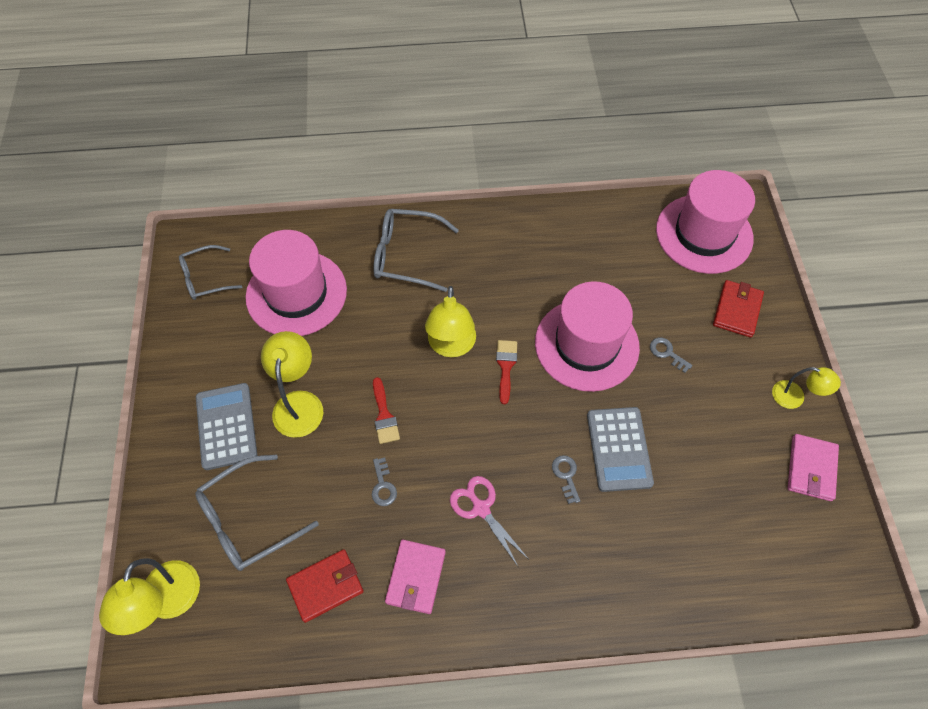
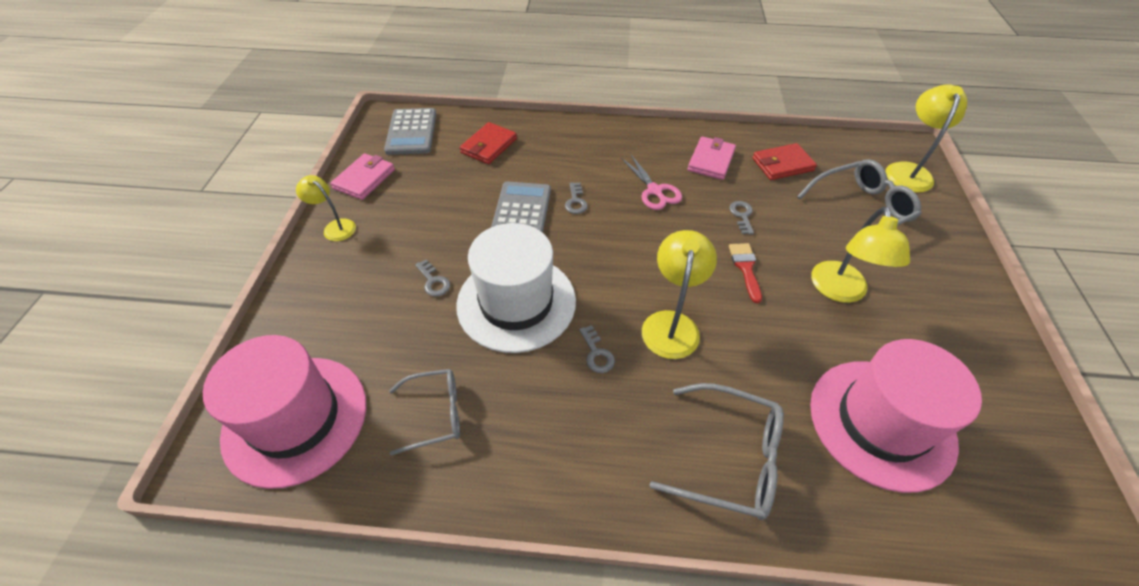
camera: 170 degrees left, 10 degrees down
grey glasses [179,245,242,300] -> grey glasses moved to [389,369,460,456]
grey calculator [196,383,257,470] -> grey calculator moved to [384,108,436,155]
red brush [496,340,517,404] -> none
pink hat [535,281,640,392] -> white hat [456,223,576,353]
red wallet [713,280,764,338] -> red wallet moved to [460,122,517,164]
none -> grey key [579,325,615,373]

